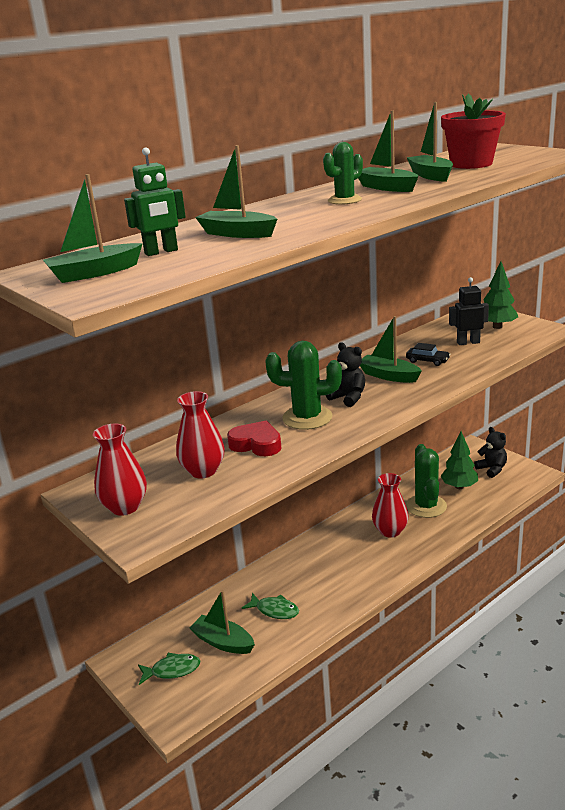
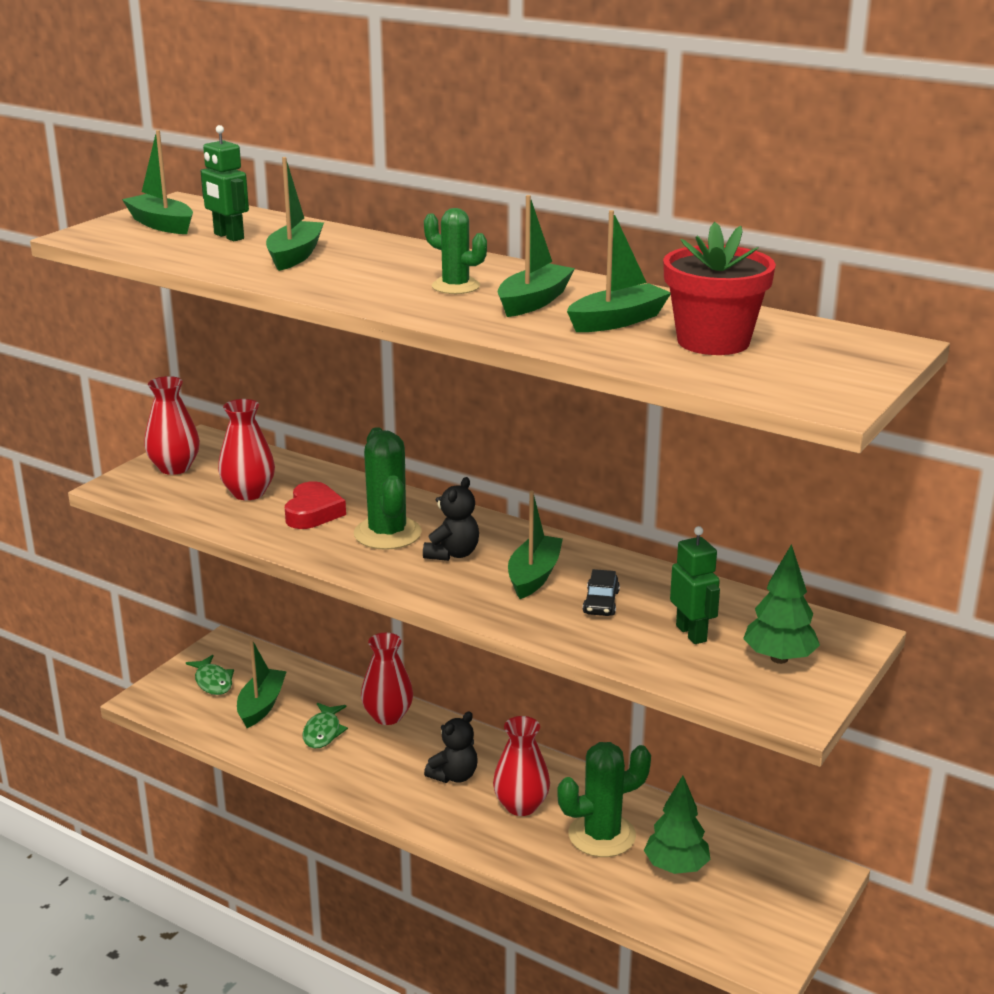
camera: 70 degrees right, 0 degrees up
black robot [449,277,489,345] -> green robot [670,526,720,644]
black teddy bear [474,427,507,478] -> black teddy bear moved to [424,711,478,783]
none -> red vase [361,633,413,725]

